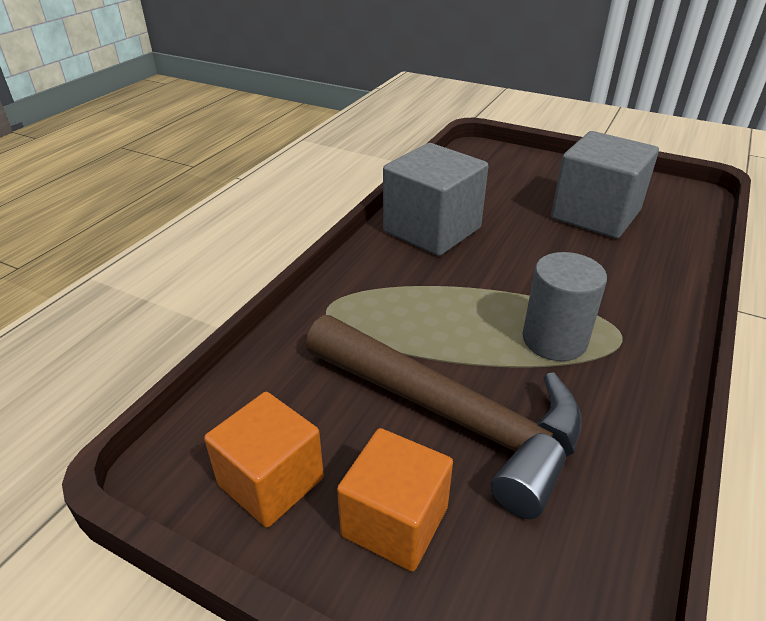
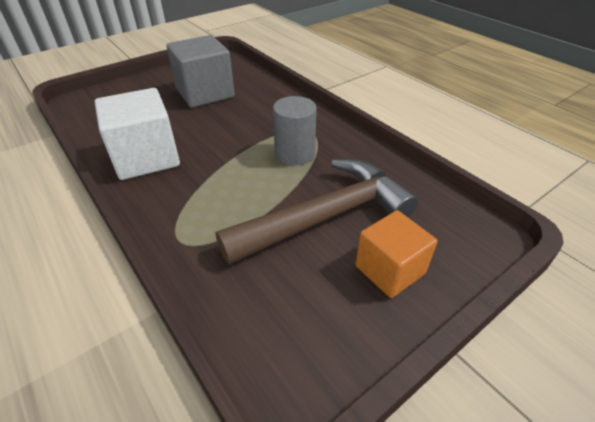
camera: 65 degrees left, 5 degrees up
orange cube [204,392,324,528] -> none
grey cube [383,143,488,256] -> white cube [95,88,180,180]

